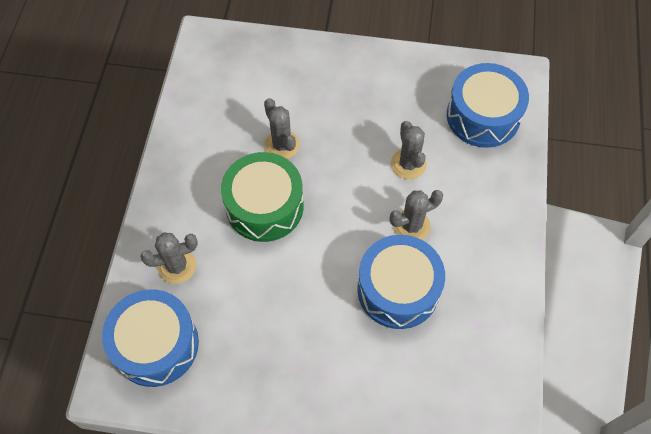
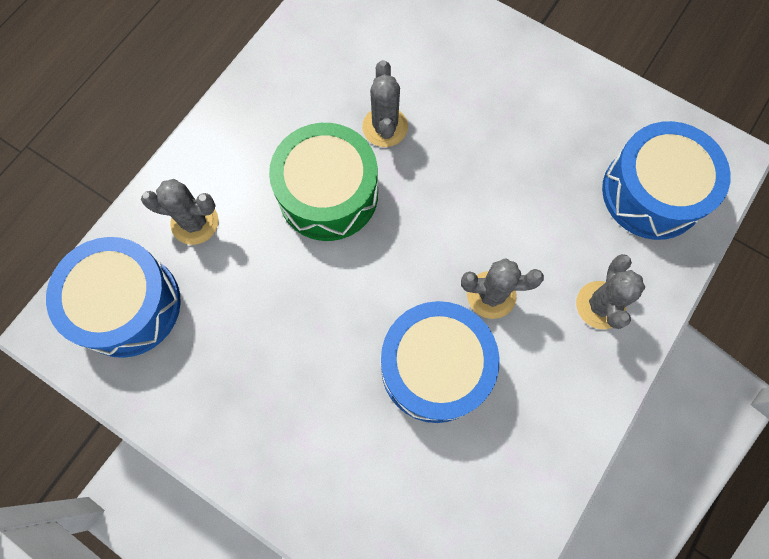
camera: 25 degrees right, 10 degrees up
grey cactus [391,121,427,179] -> grey cactus moved to [576,254,645,329]

